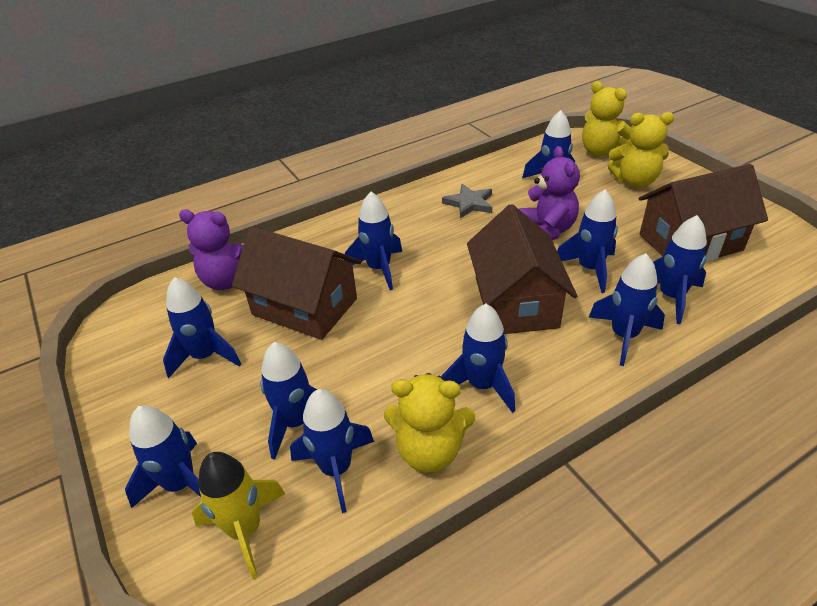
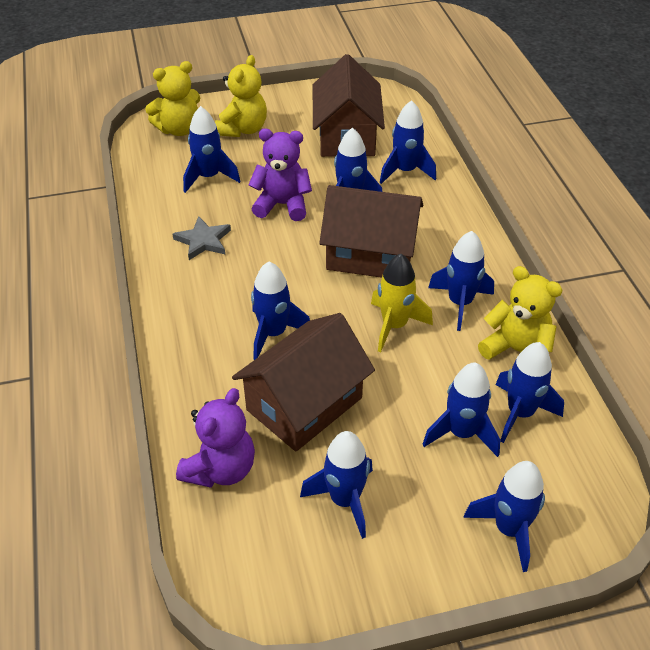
camera: 75 degrees left, 5 degrees up
yellow rocket [192,452,285,580] -> yellow rocket moved to [371,254,433,352]
yellow teddy bear [384,373,475,473] -> yellow teddy bear turned 75 degrees counterclockwise [478,266,562,360]
blue rocket [589,253,665,366] -> none

